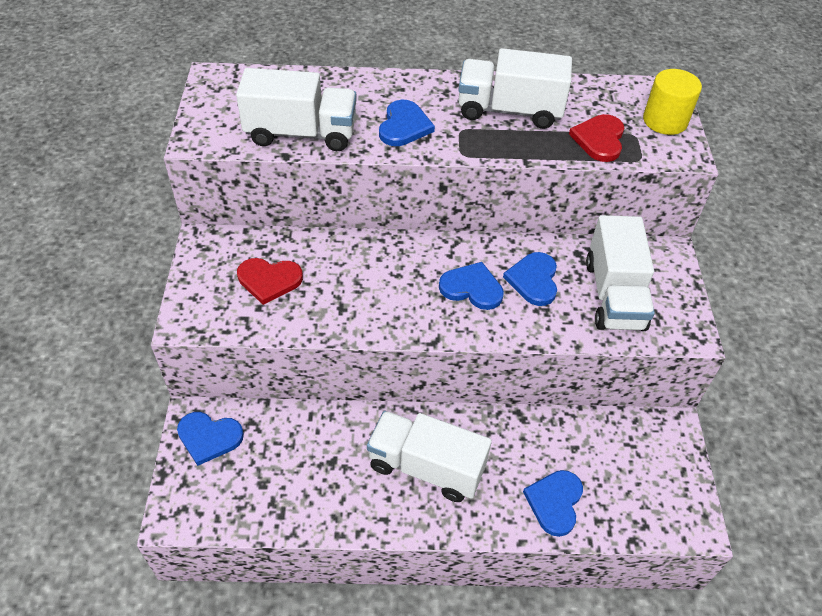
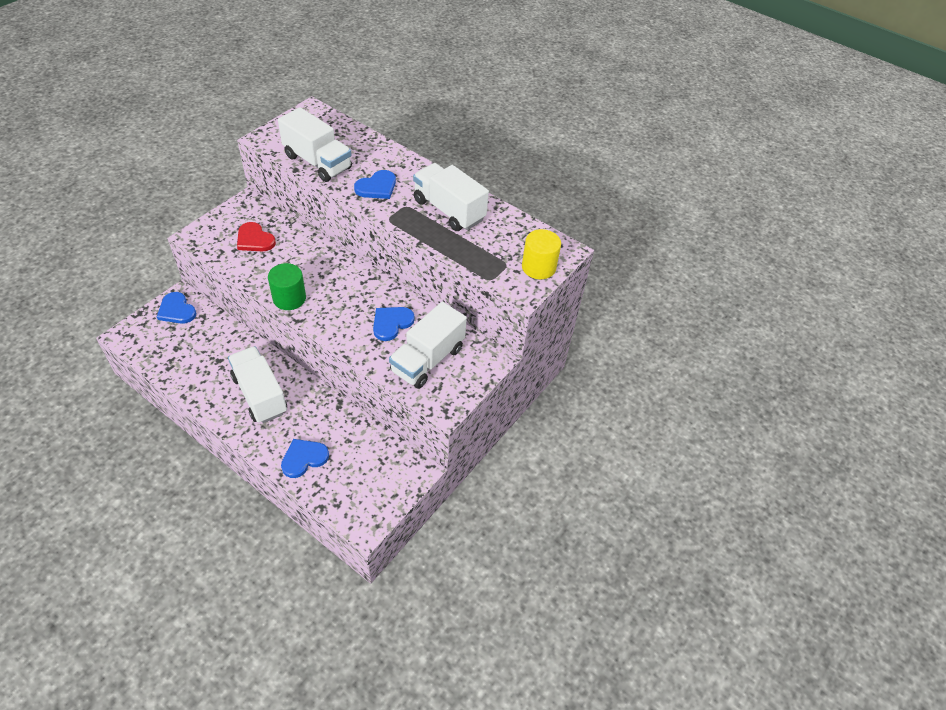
camera: 35 degrees right, 0 degrees up
blue heart [439,262,504,310] -> none
red heart [569,114,624,162] -> none
none -> green cylinder [268,263,306,310]

